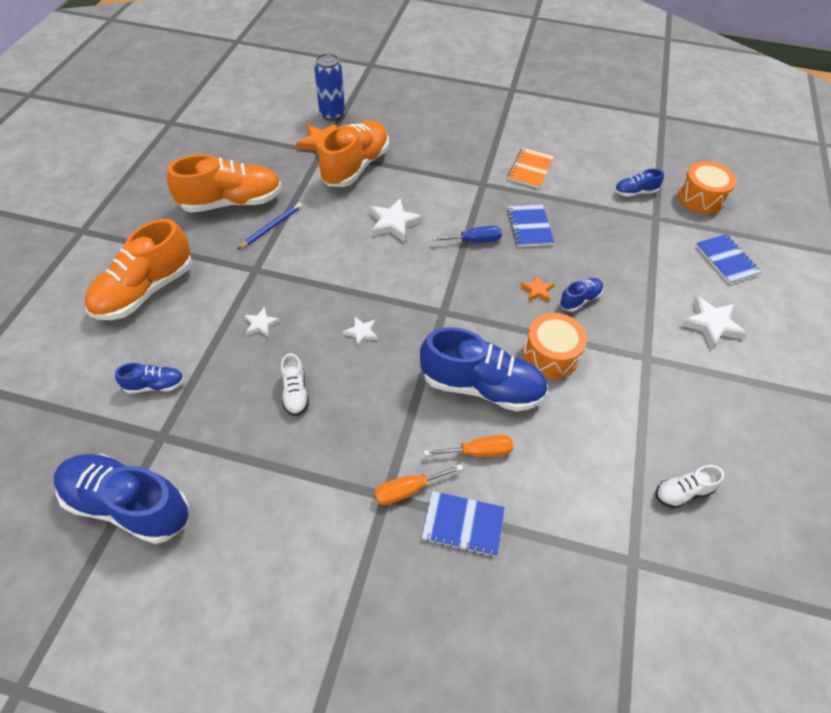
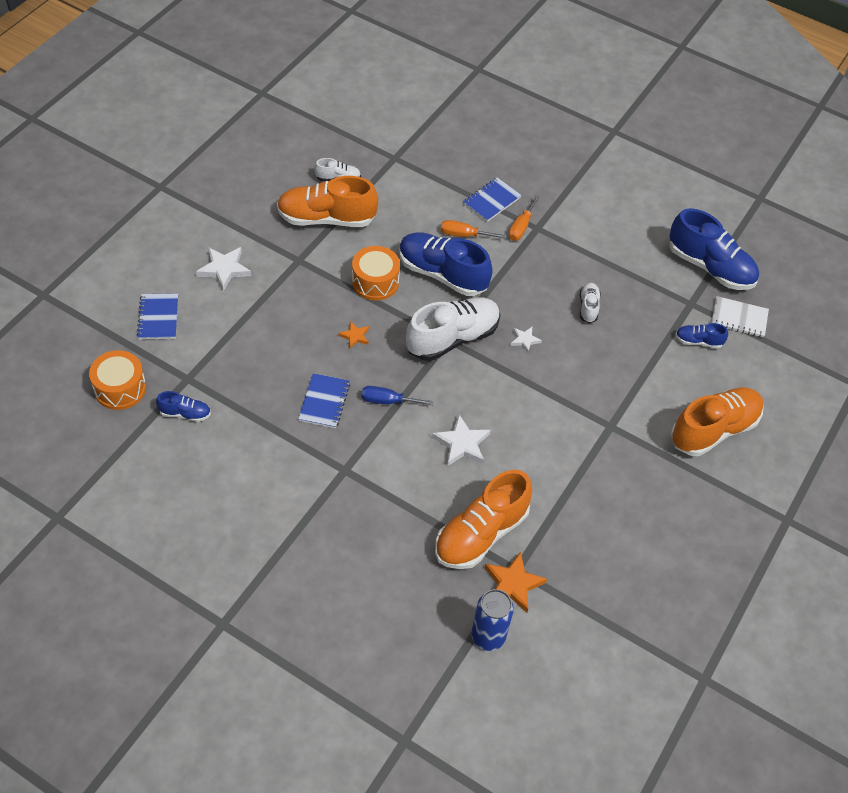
camera: 165 degrees left, 0 degrees up
orange shoe [167,154,282,213] -> orange shoe moved to [277,176,378,227]
blue pencil [237,203,302,250] -> none
white star [244,307,280,337] -> none
orange screwdriver [374,464,463,505] -> orange screwdriver turned 120 degrees clockwise [509,195,540,241]
blue notebook [421,491,505,557] -> blue notebook turned 75 degrees counterclockwise [463,177,522,222]
orange notebook [507,148,554,189] -> none
blue shoe [559,278,603,312] -> none
none -> white shoe [406,297,500,361]
none -> white notebook [711,296,769,338]

